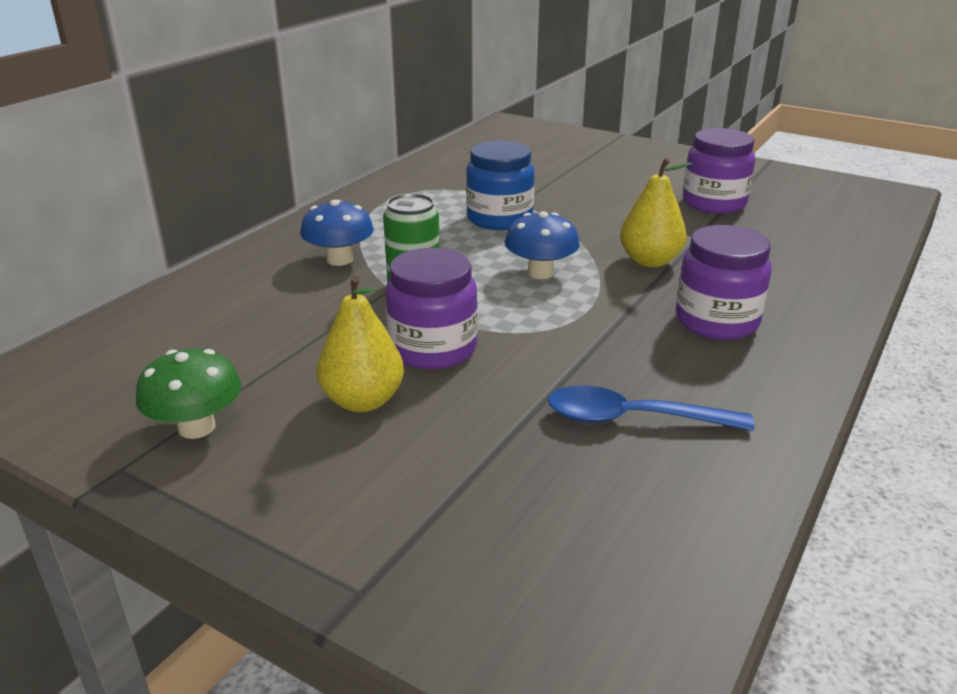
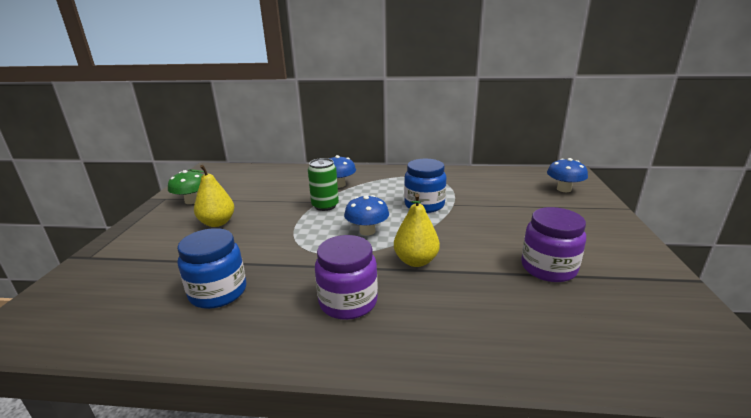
camera: 65 degrees right, 5 degrees down
purple jar [385,248,478,370] -> none
blue spoon [548,385,755,431] -> blue jar [177,228,246,309]
none -> blue mushroom [547,158,588,192]

